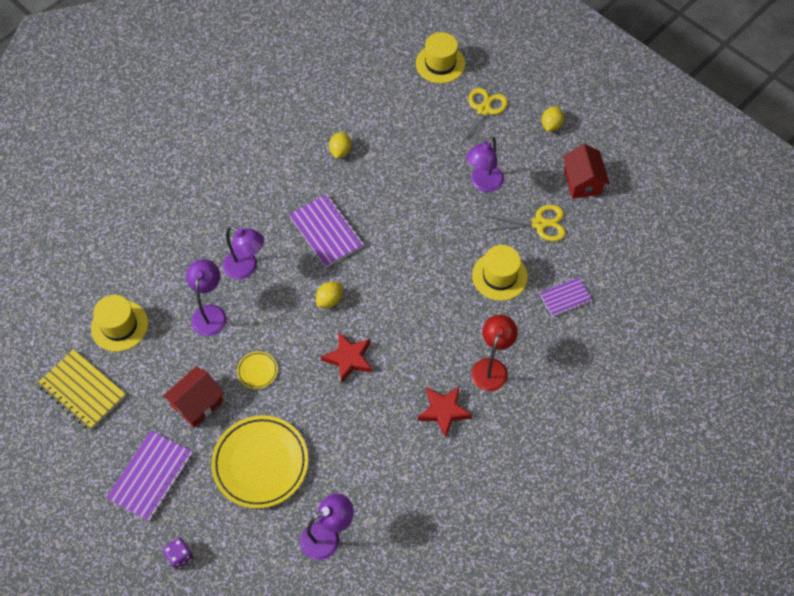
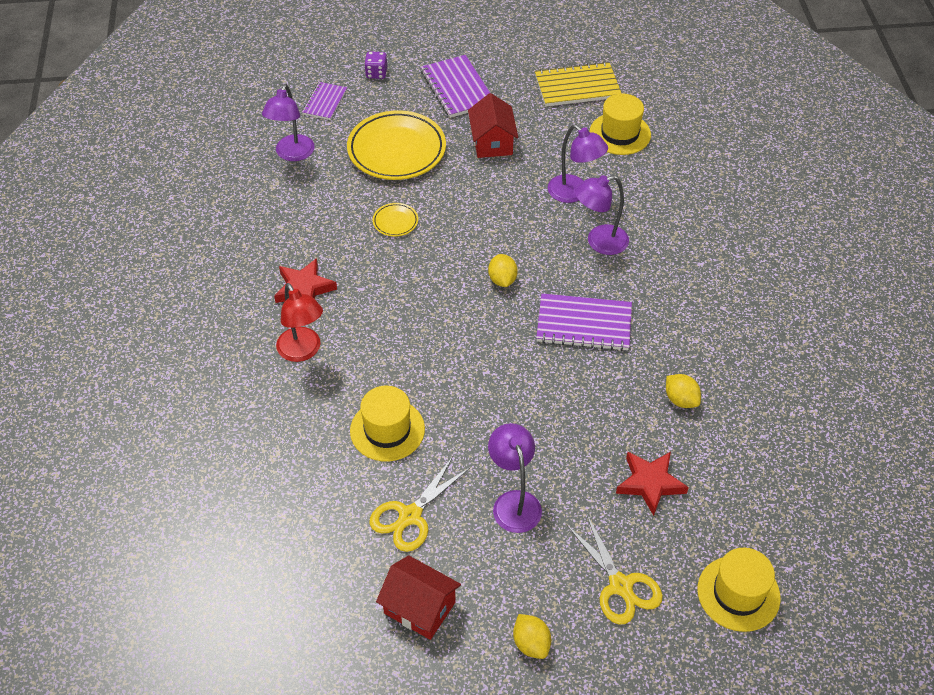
camera: 130 degrees right, 10 degrees down
yellow plate [237,351,278,389] -> yellow plate moved to [373,203,418,237]
red star [321,332,372,384] -> red star moved to [616,452,689,516]
purple notebook [540,278,592,317] -> purple notebook moved to [302,82,347,120]

